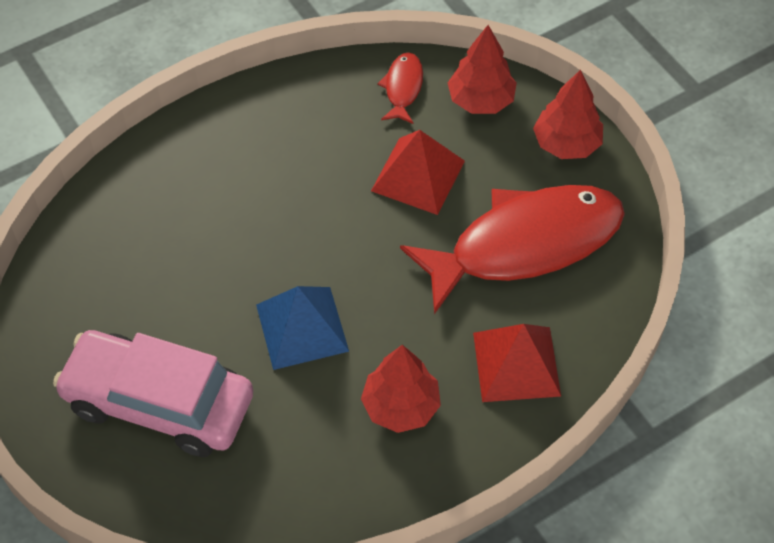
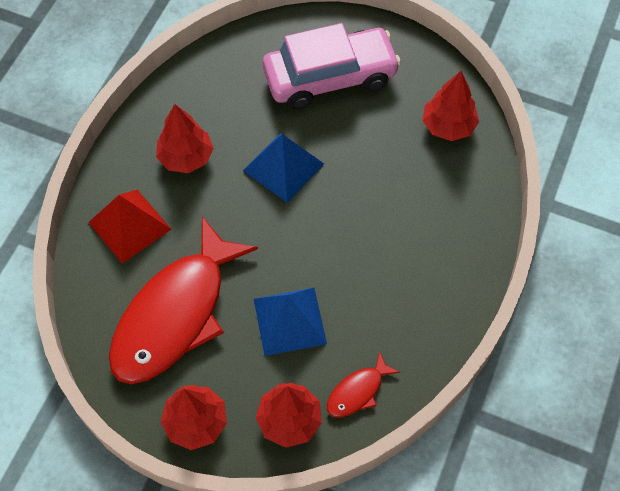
camera: 145 degrees right, 5 degrees up
red pyramid [371,130,465,215] -> blue pyramid [254,288,327,356]
red fish [378,52,423,124] -> red fish turned 75 degrees clockwise [327,351,400,417]
none -> red tree [422,71,479,141]

